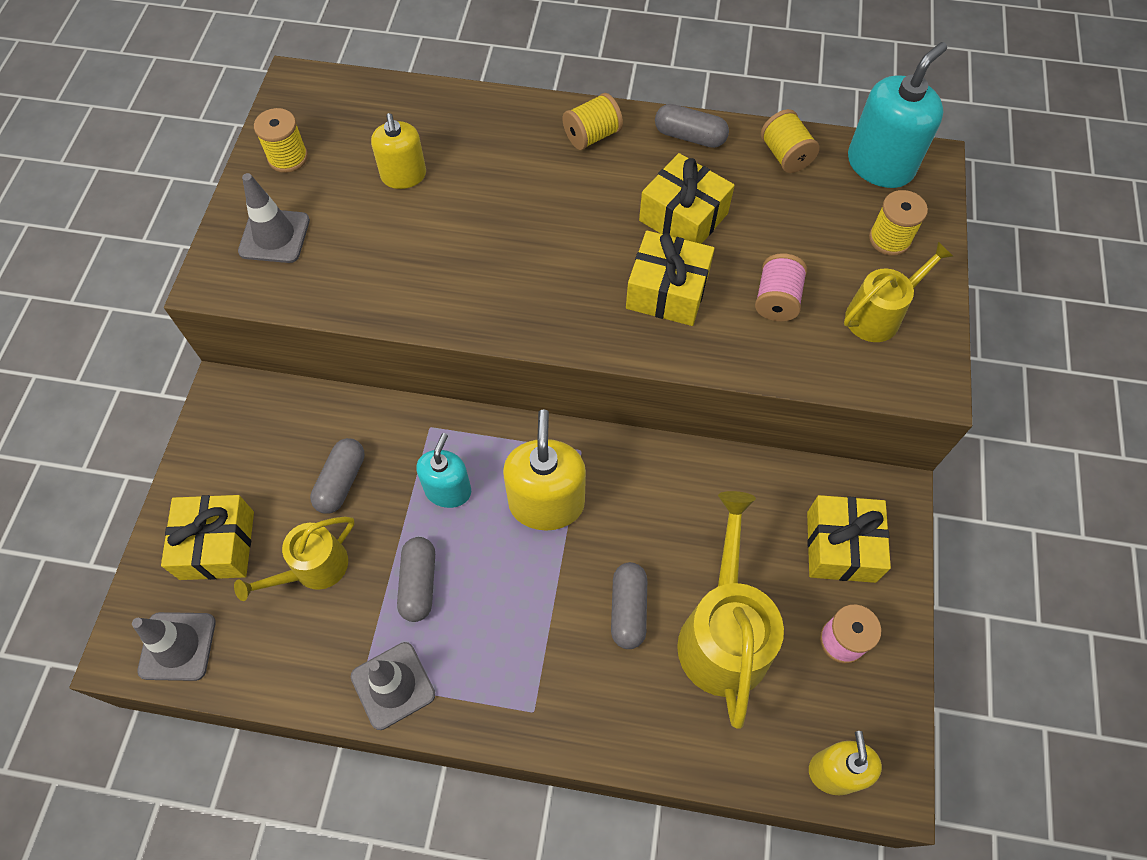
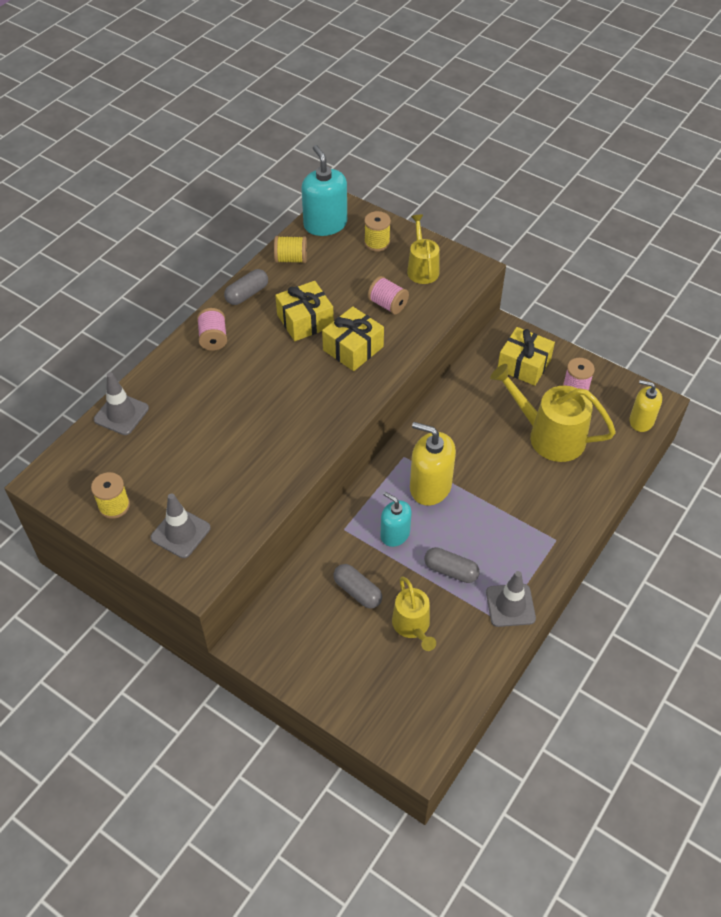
camera: 65 degrees left, 10 degrees down
grey traffic cone [132,612,216,681] -> grey traffic cone moved to [94,372,149,435]
yellow gift [161,495,254,580] -> none
yellow soap dispenser [371,113,426,189] -> none
yellow spool [563,93,623,150] -> pink spool [197,308,227,351]
grey capsule [611,562,647,649] -> none

